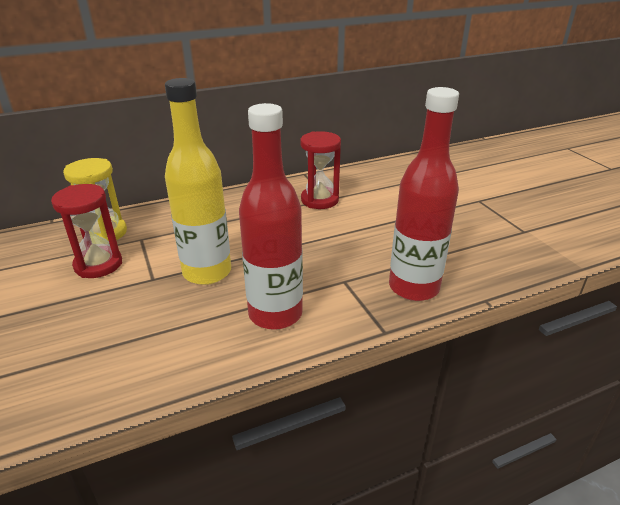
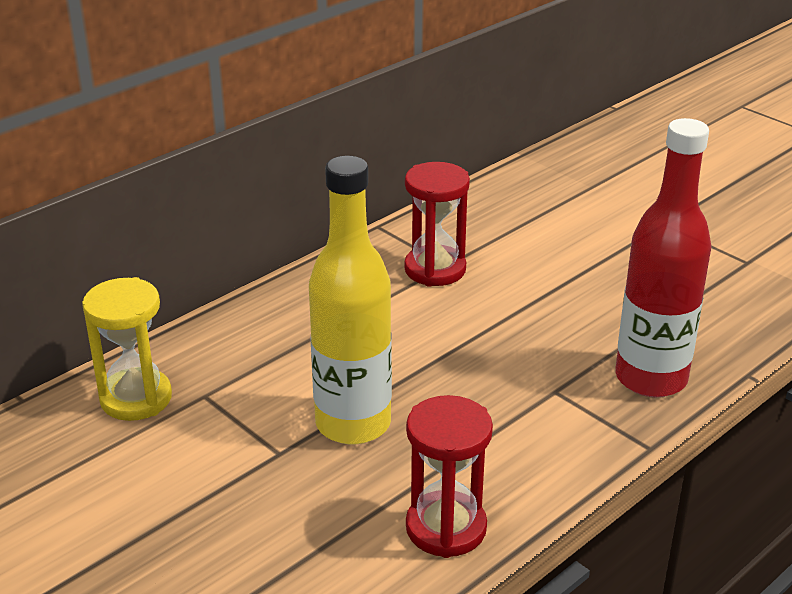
camera: 20 degrees left, 0 degrees up
red hourglass [51,184,122,278] -> red hourglass moved to [406,395,493,558]
red bottle [239,103,303,330] -> none

